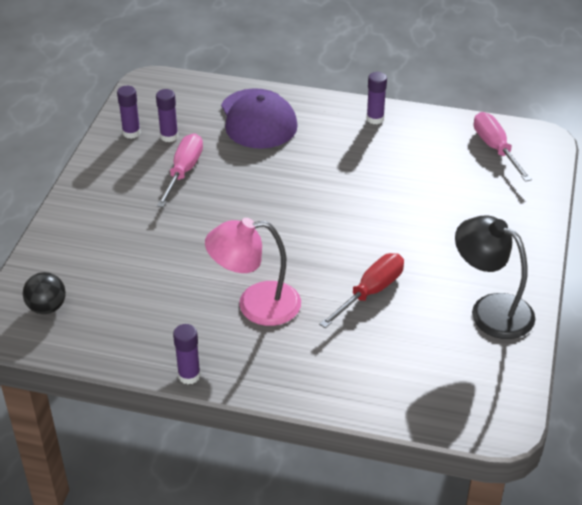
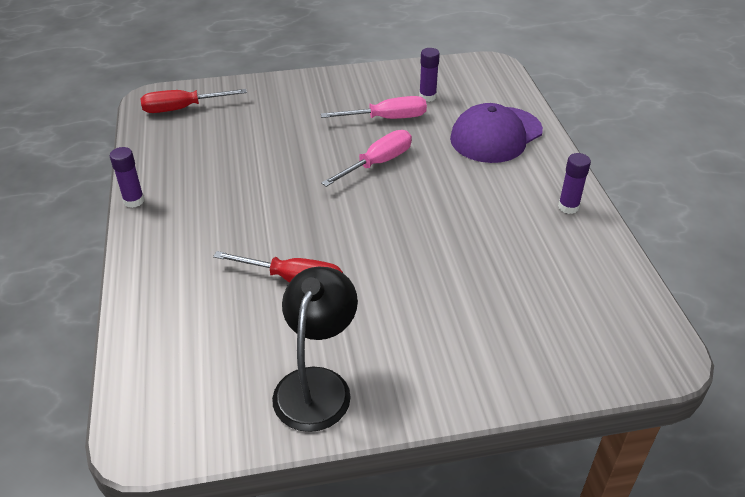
camera: 65 degrees right, 0 degrees up
black ball [23,272,66,314] -> red screwdriver [140,89,247,113]
purple glue stick [117,86,141,139] -> none
pink lamp [205,218,301,326] -> none
pink screwdriver [474,112,532,182] -> pink screwdriver moved to [321,130,412,187]

